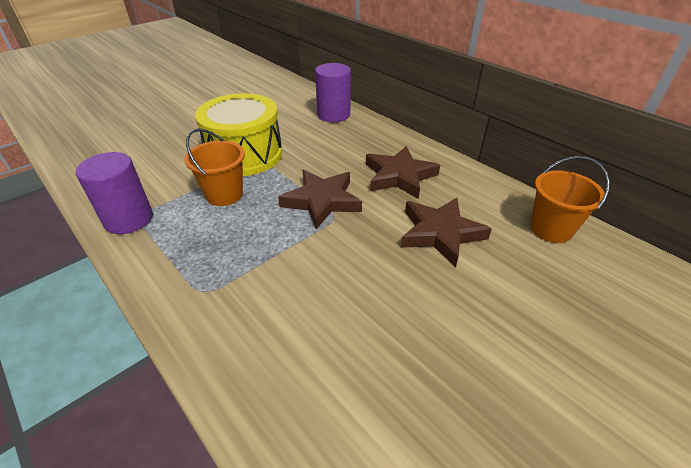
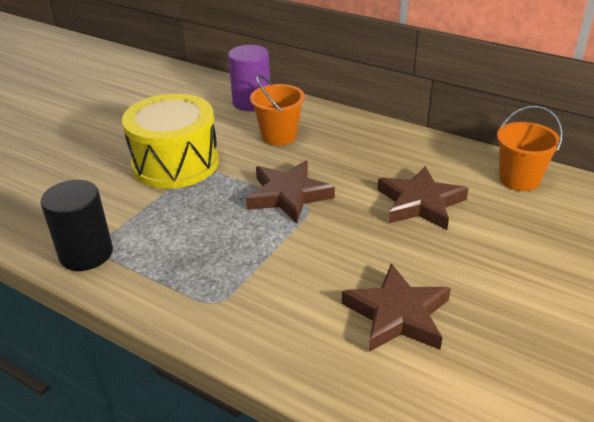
camera: 15 degrees left, 5 degrees down
purple cylinder [76,152,153,234] -> black cylinder [41,180,113,271]
orange bucket [185,128,245,206] -> orange bucket moved to [250,74,305,146]
brown star [366,146,440,199] -> brown star moved to [342,263,451,352]

